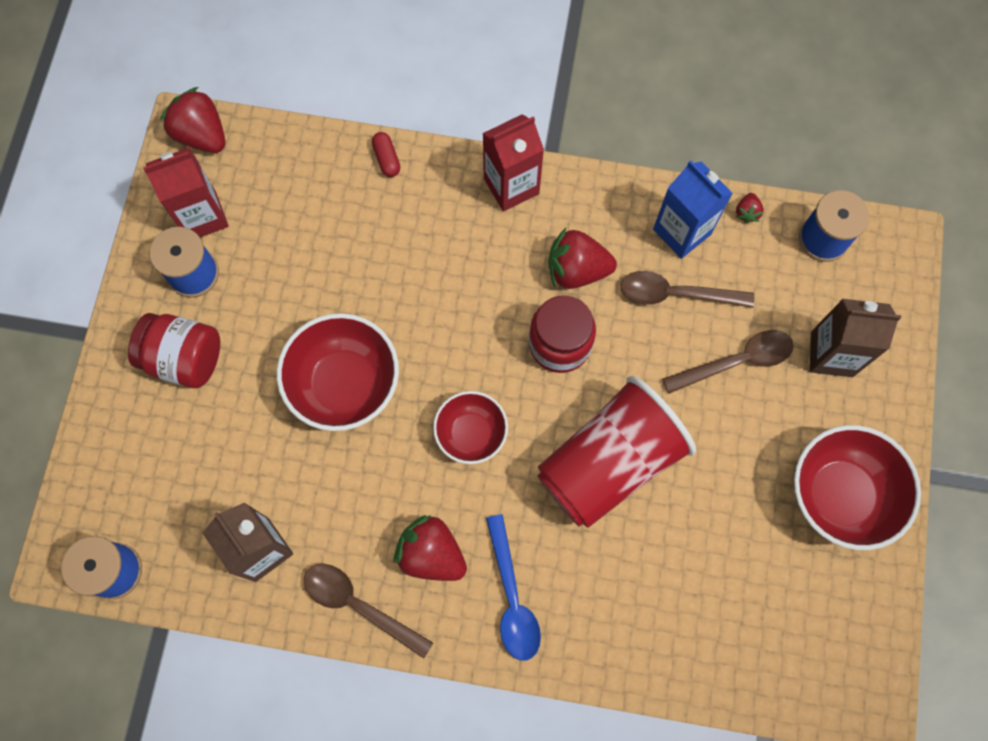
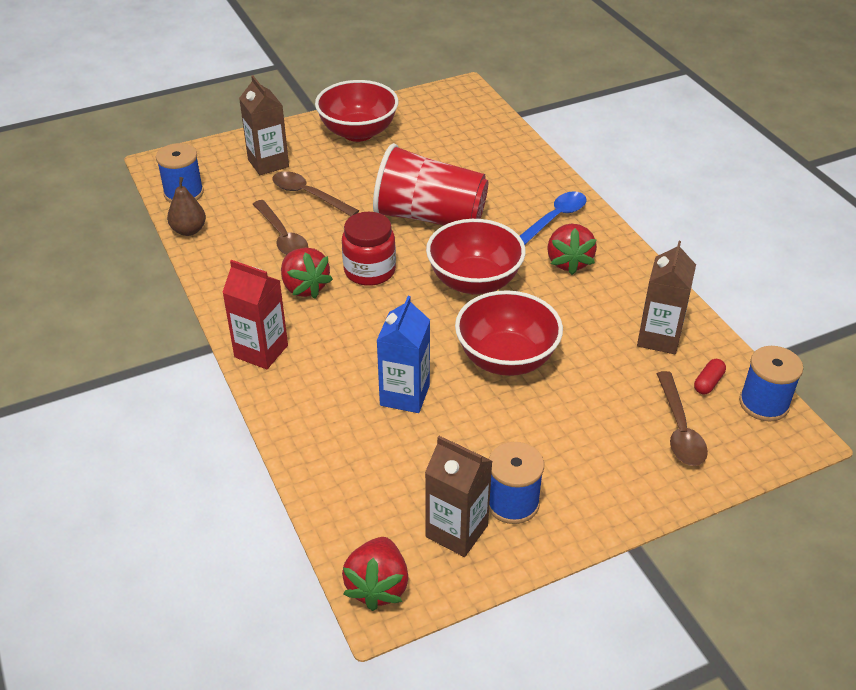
camera: 125 degrees left, 30 degrees down
red jar [128,313,220,388] -> none
red carton [143,147,229,237] -> brown carton [425,436,492,557]
brown spoon [304,564,433,658] -> brown spoon moved to [657,371,708,466]
red capsule [372,132,400,177] -> red capsule moved to [694,359,726,395]
red bowl [433,391,508,464] -> red bowl [426,219,526,294], size x1.62
blue carton [653,160,733,259] -> blue carton moved to [377,296,430,413]
red strawberry [735,193,764,223] -> brown pear [167,177,206,236]

